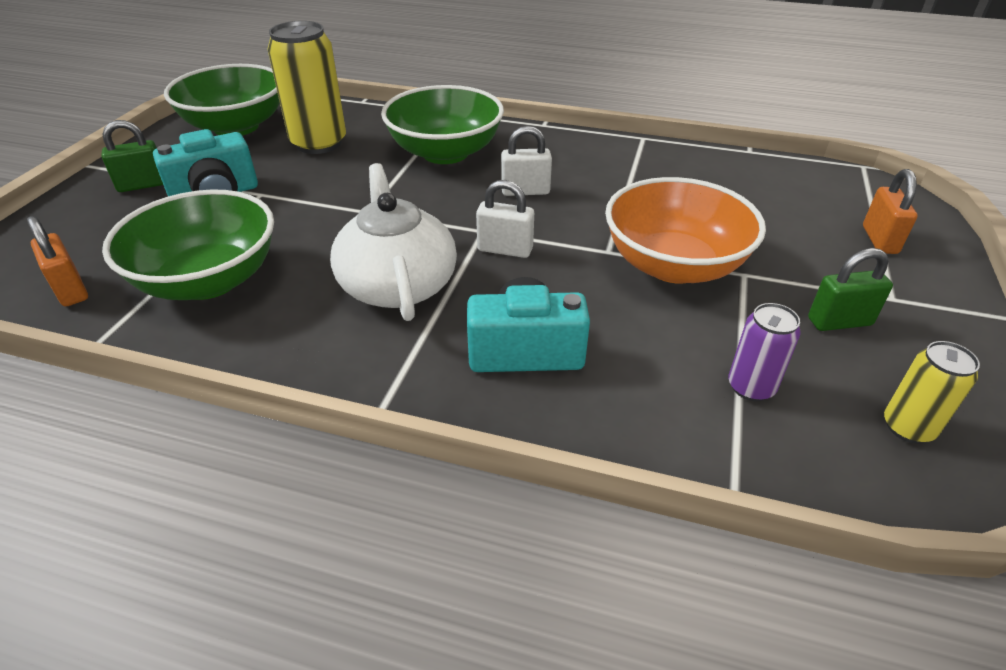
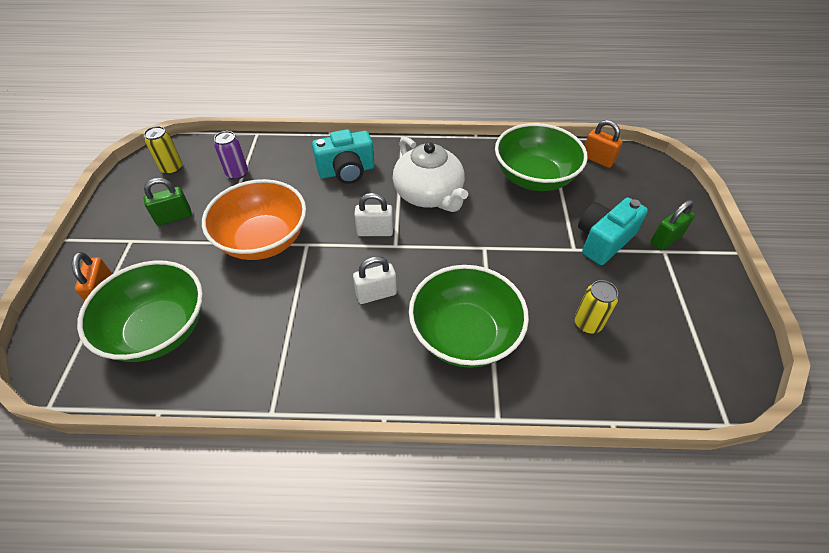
camera: 165 degrees right, 10 degrees up
green bowl [164,64,280,136] -> green bowl moved to [77,260,203,362]
yellow can [267,21,346,154] -> yellow can [574,280,618,333], size x0.53

